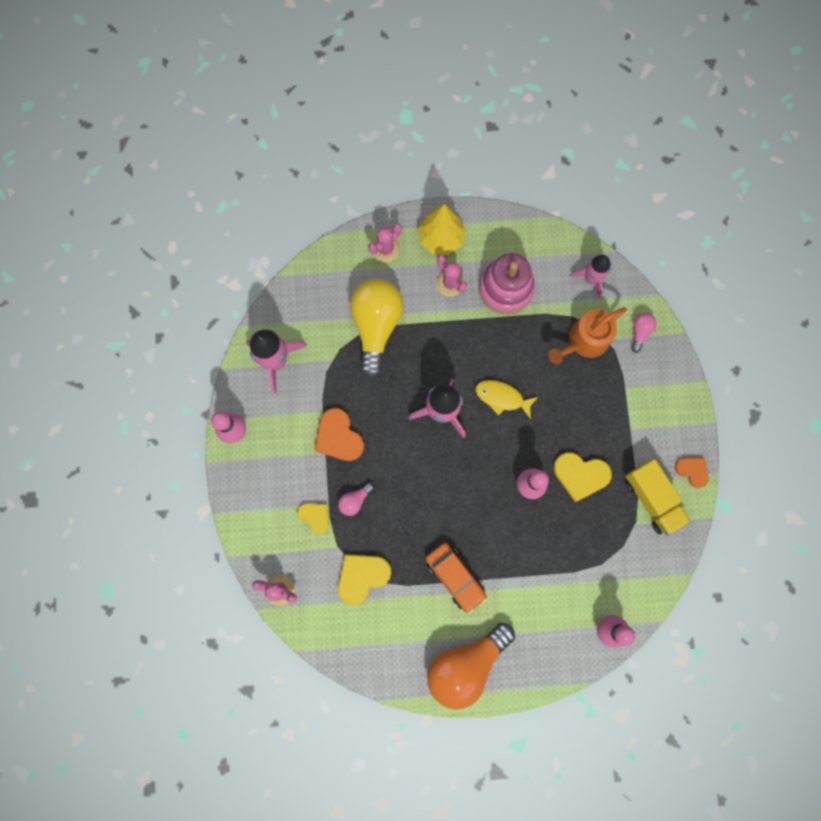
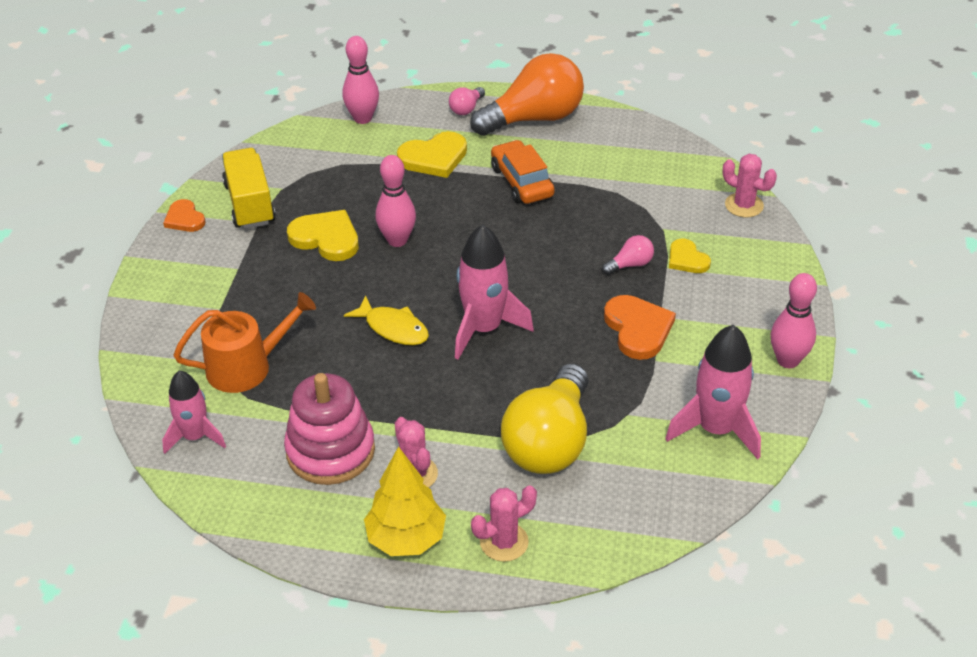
camera: 165 degrees left, 35 degrees down
yellow heart [338,554,391,605] -> yellow heart moved to [397,131,467,178]
pink light bulb [632,313,657,353] -> pink light bulb moved to [449,87,485,115]

